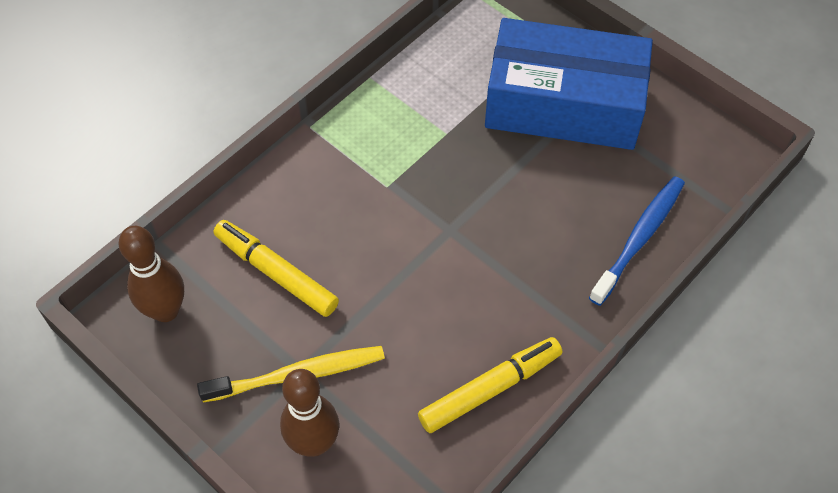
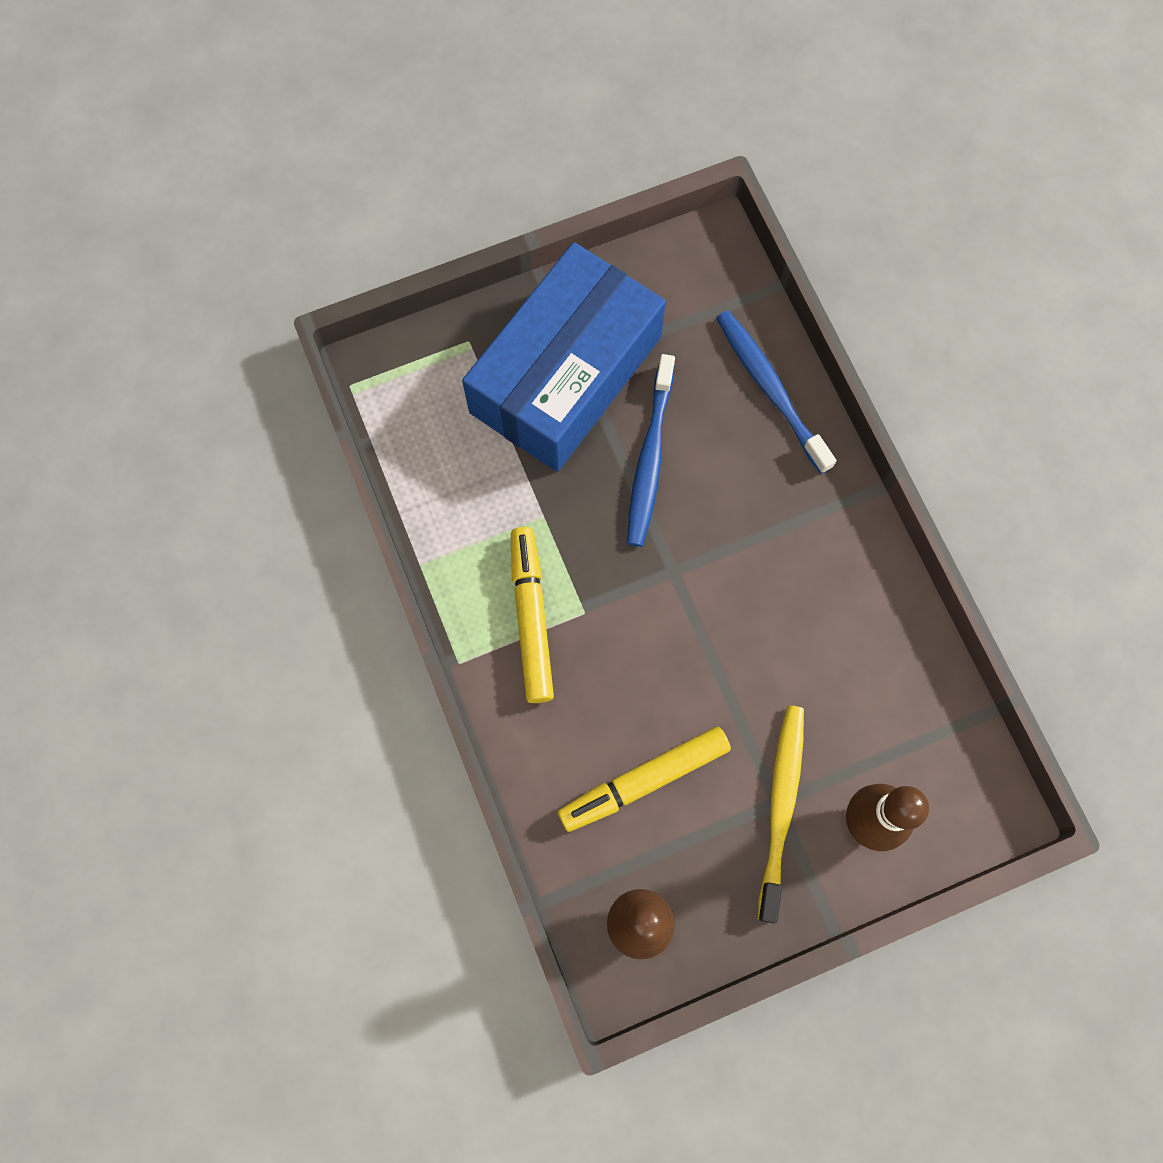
camera: 65 degrees left, 15 degrees up
yellow marker [418,337,562,433] -> yellow marker moved to [511,527,554,703]
none -> blue toothbrush [627,354,675,547]

